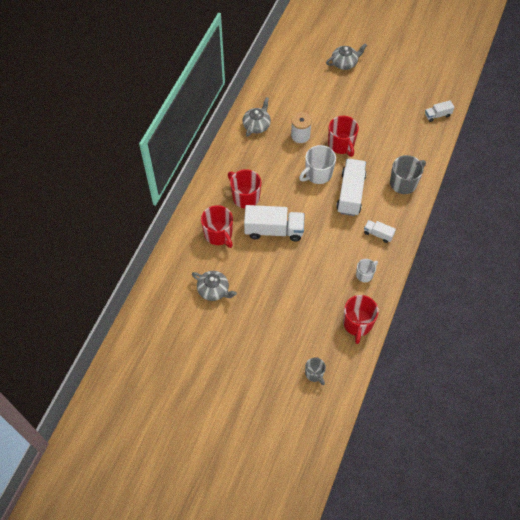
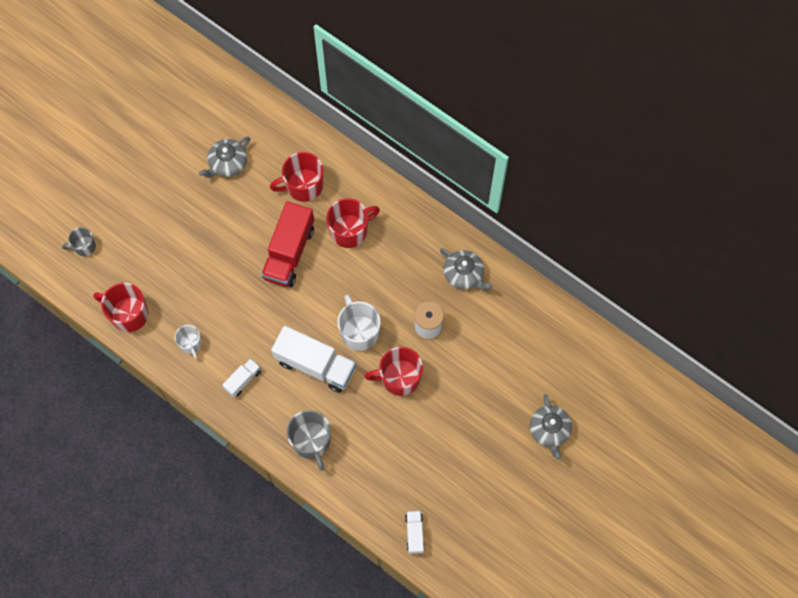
camera: 105 degrees right, 10 degrees up
white truck [244,205,305,241] -> red truck [261,201,314,287]

